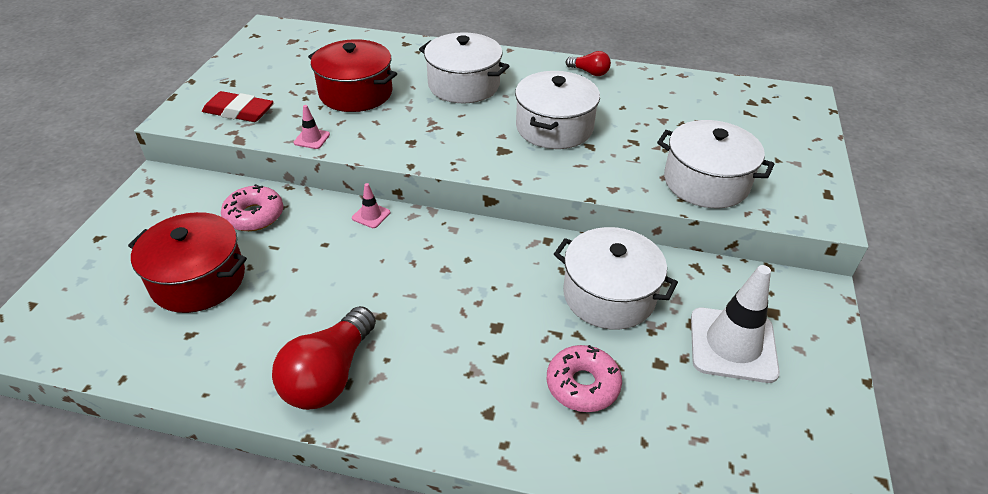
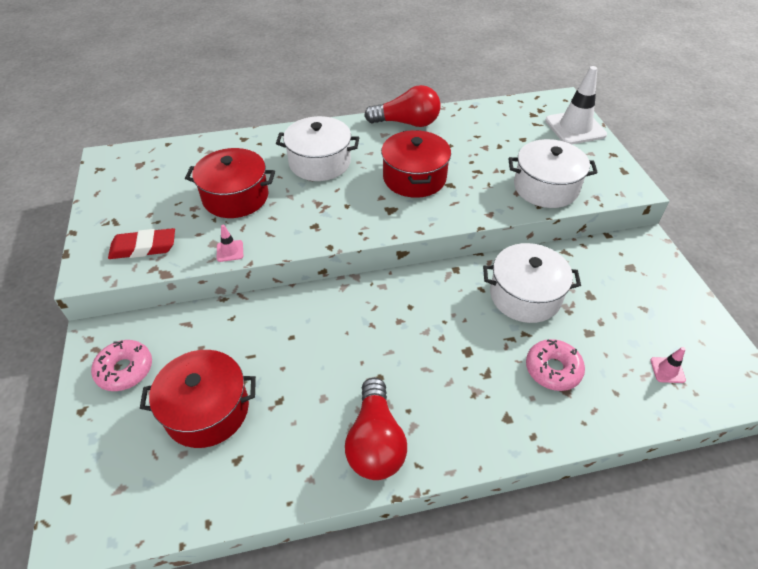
camera: 25 degrees left, 5 degrees up
pink donut [221,184,283,231] -> pink donut moved to [91,340,152,391]
pink traffic cone [352,183,390,228] -> pink traffic cone moved to [650,347,686,383]
white pot [515,71,600,149] -> red pot [381,130,451,198]
red light bulb [566,51,611,76] -> red light bulb [364,85,440,127], size x1.95
white traffic cone [691,265,780,383] -> white traffic cone moved to [545,66,607,144]

